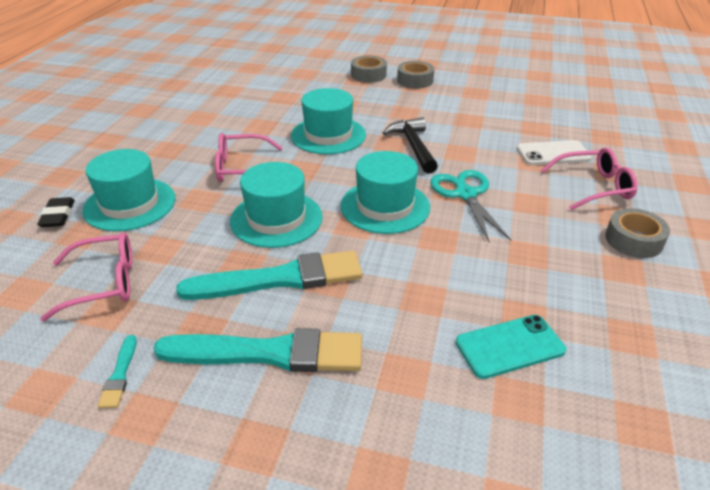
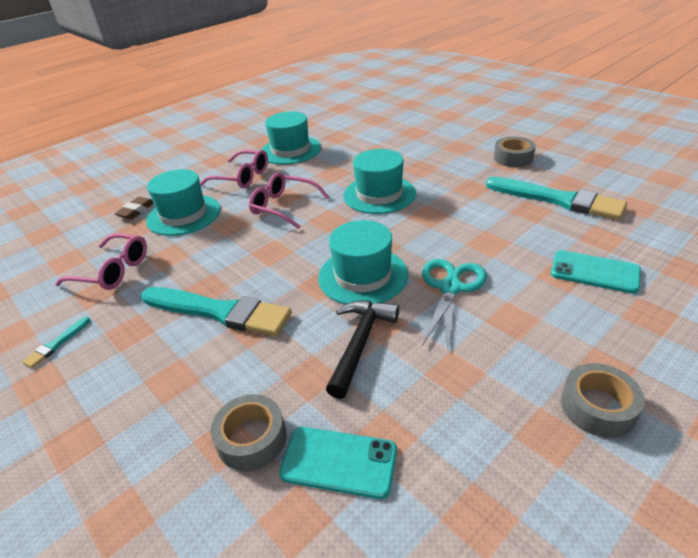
camera: 35 degrees right, 0 degrees up
black eraser [37,197,75,227] -> brown eraser [114,197,154,219]
turquoise brush [153,328,362,372] -> turquoise brush moved to [486,176,627,220]
turquoise hat [230,162,323,248] -> turquoise hat moved to [261,111,321,165]
grey tape [351,56,387,83] -> grey tape moved to [211,394,287,471]
black hammer [383,117,438,174] -> black hammer moved to [326,301,399,399]
white phone [517,140,592,165] -> turquoise phone [551,250,641,294]
pink glasses [541,148,638,210] -> pink glasses moved to [200,150,268,188]

